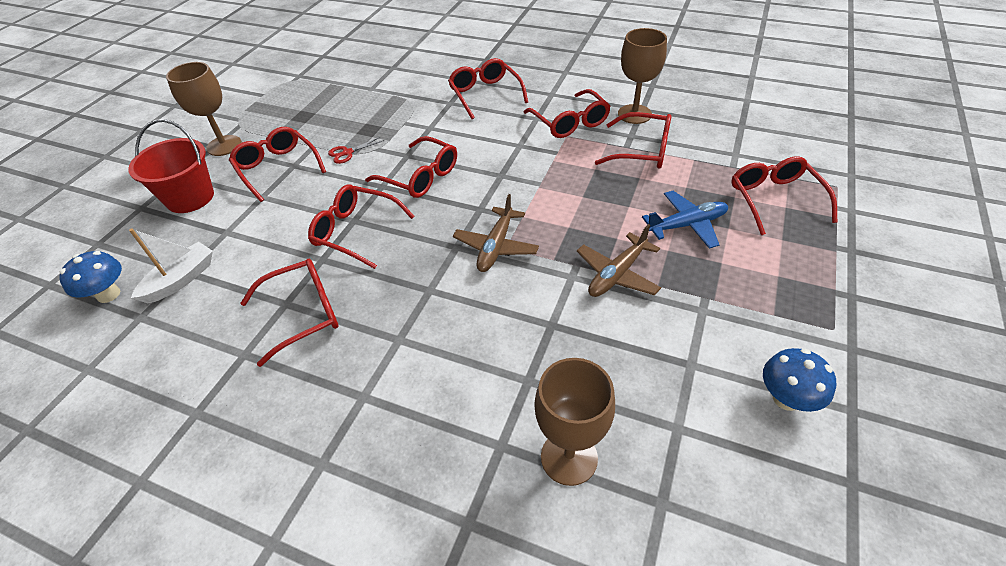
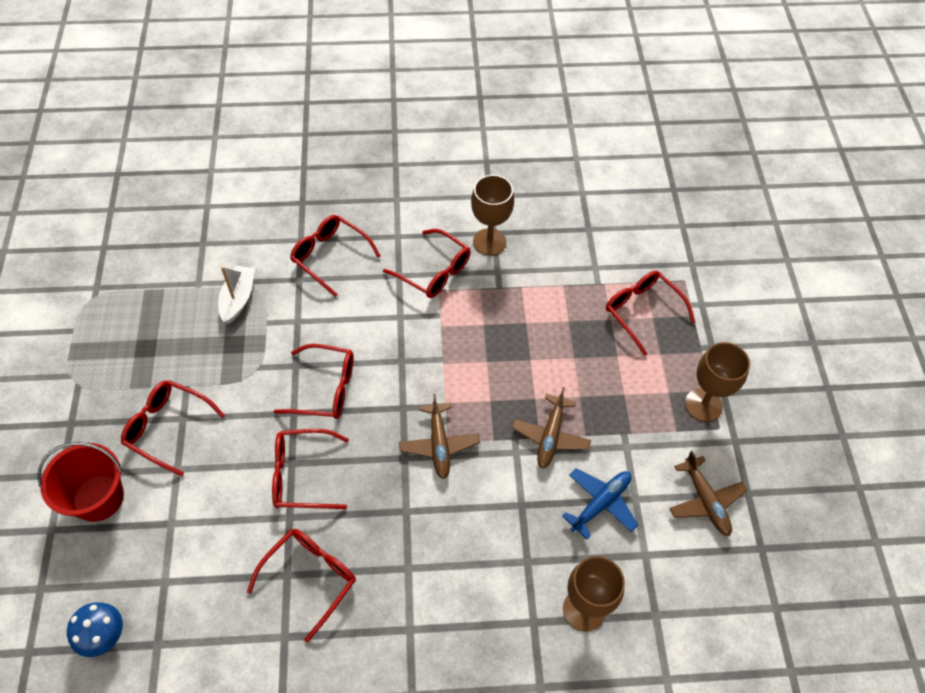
camera: 30 degrees left, 10 degrees up
white boat [129,228,213,303] -> white boat moved to [218,265,255,324]
brown goblet [166,62,242,156] -> brown goblet moved to [685,342,750,422]
red scissors [328,137,384,164] -> none
red glasses [595,112,671,168] -> none
blue plane [642,191,728,249] -> blue plane moved to [562,468,638,539]
blue mushroom [763,348,836,412] -> brown plane [669,451,747,536]

